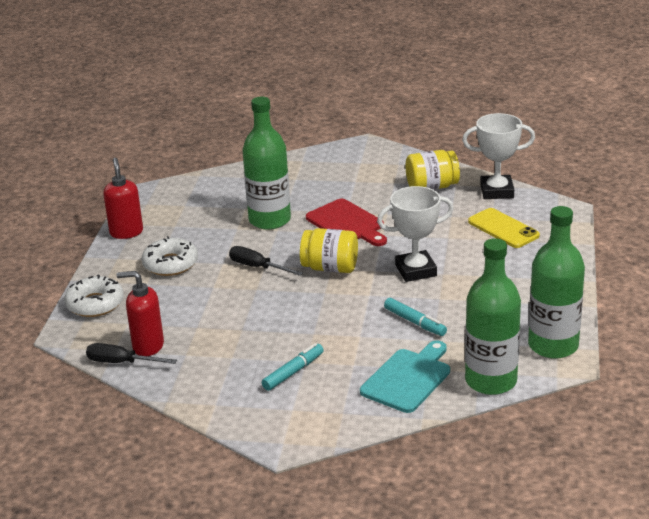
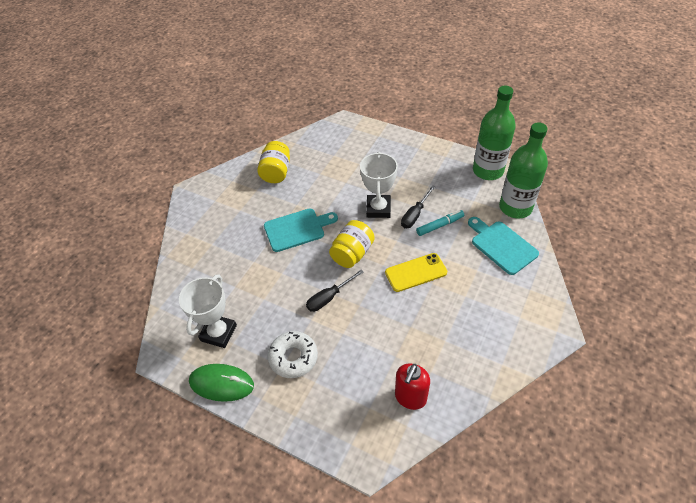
camera: 70 degrees left, 20 degrees up
white donut [64,275,124,317] -> none
black screwdriver [86,343,177,364] -> black screwdriver moved to [401,185,435,228]
red soap dispenser [103,158,143,239] -> green mouse [189,364,254,402]
green bottle [242,97,291,230] -> none
turquoise marker [262,343,324,391] -> none
red cutting board [306,199,387,246] -> turquoise cutting board [264,208,338,252]
white trophy [462,113,535,199] -> white trophy moved to [179,274,237,348]
yellow phone [468,208,540,248] -> yellow phone moved to [385,253,447,292]

